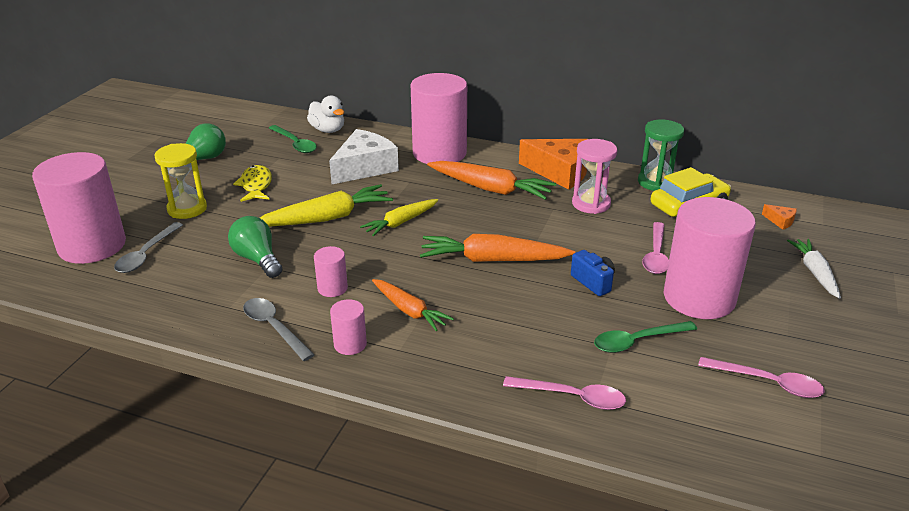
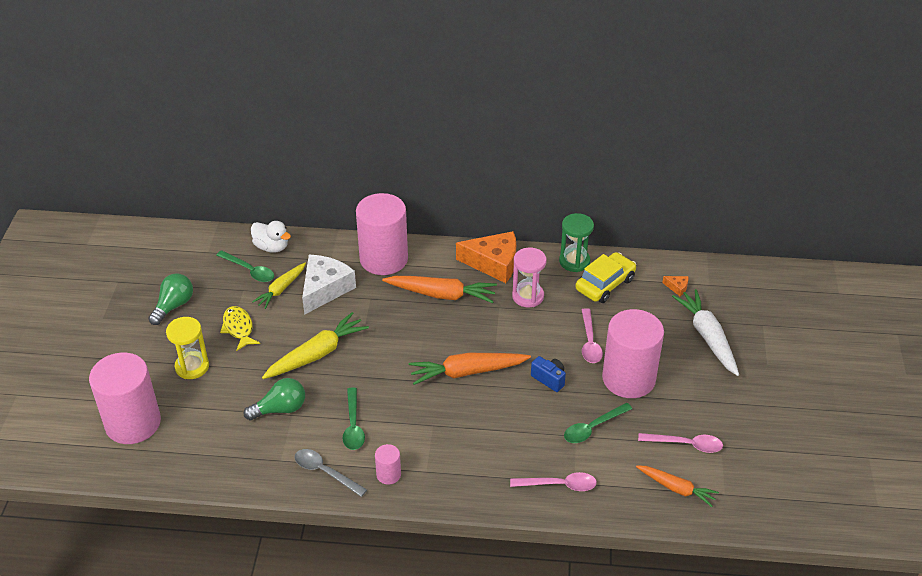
camera: 15 degrees left, 10 degrees up
grey spoon [114,222,183,273] -> none
green light bulb [228,216,282,278] -> green light bulb turned 120 degrees clockwise [244,378,305,420]
pink cylinder [314,246,348,297] -> green spoon [343,387,365,450]
yellow carrot [360,199,438,236] -> yellow carrot moved to [252,263,306,309]
orange carrot [372,279,454,331] -> orange carrot moved to [636,465,719,507]
white carrot [787,239,841,299] -> white carrot [672,289,739,376], size x1.57

